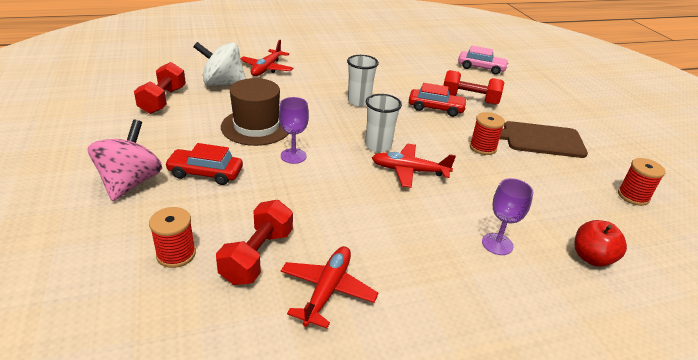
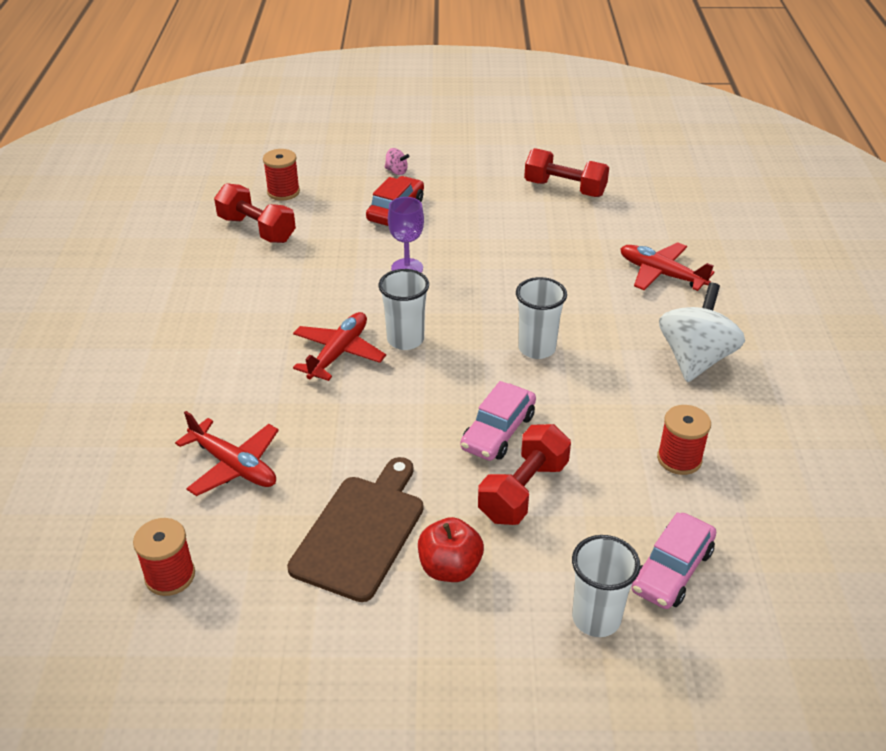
camera: 110 degrees right, 5 degrees up
pink spinning top [88,120,162,201] -> pink spinning top [385,148,409,175], size x0.42
white spinning top [193,42,246,85] -> white spinning top moved to [659,283,745,382]
brown hat [221,78,289,146] -> none
red plane [281,246,378,328] -> red plane moved to [175,411,279,496]
red car [409,83,467,117] -> pink car [461,381,536,461]
red spool [470,112,505,155] -> red spool moved to [657,405,711,475]
purple goblet [482,178,533,255] -> none
red apple [574,220,627,267] -> red apple moved to [418,517,484,582]
none -> white cup [572,535,640,637]

